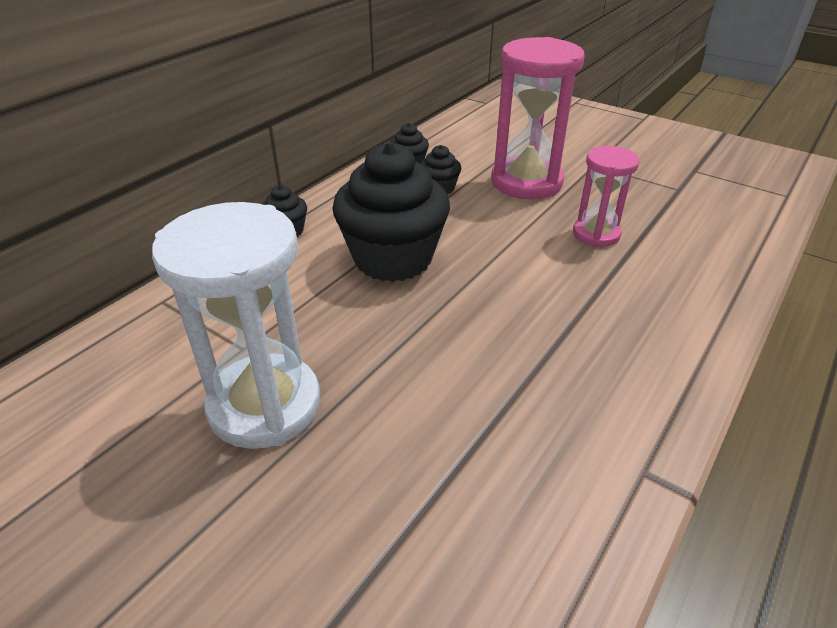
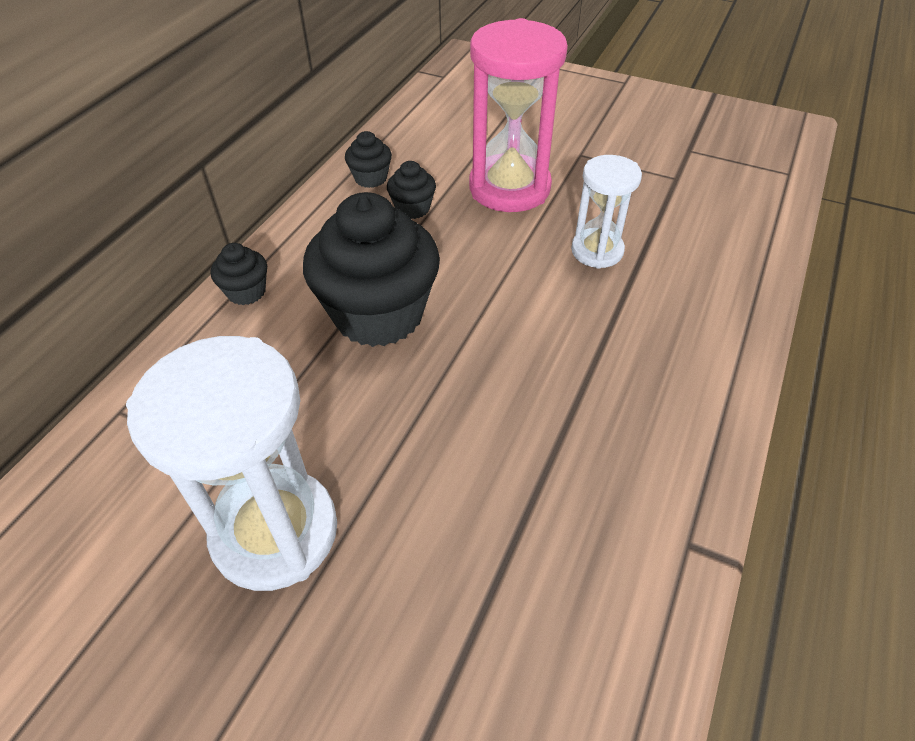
camera: 10 degrees left, 10 degrees up
pink hourglass [573,146,640,247] -> white hourglass [571,155,642,269]

